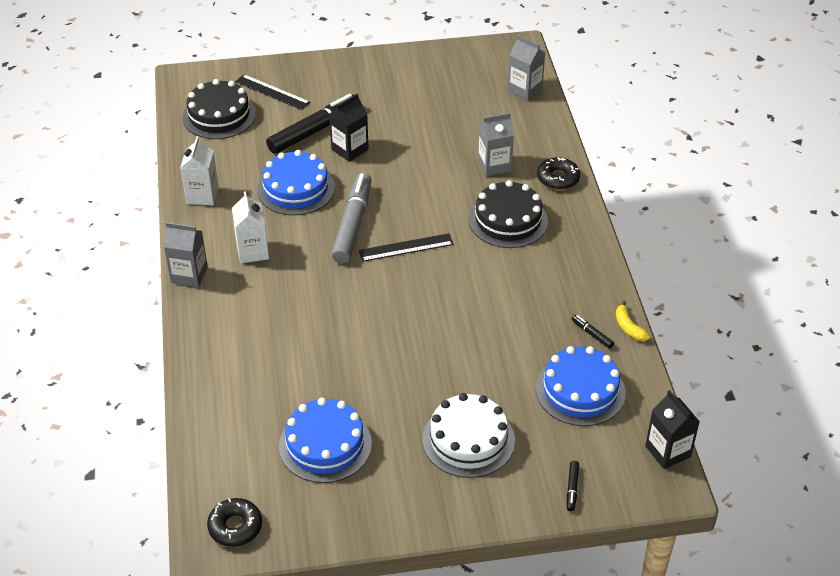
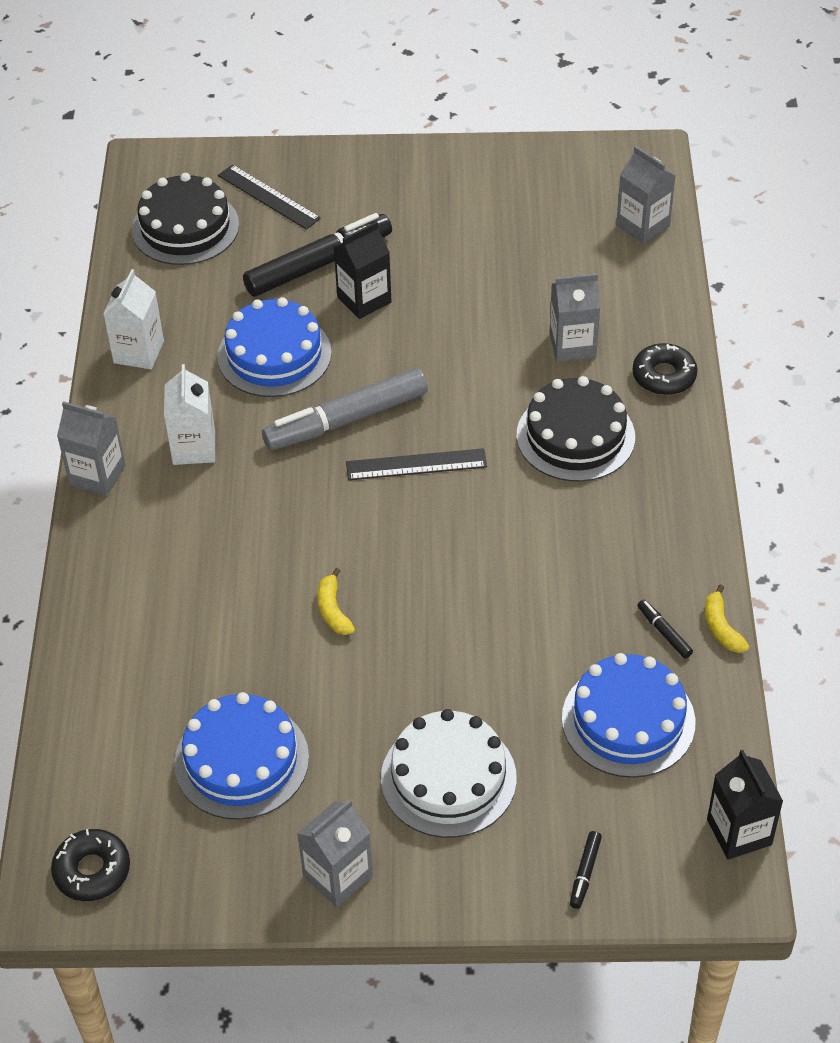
camera: 10 degrees right, 5 degrees up
grey marker [331,173,372,264] -> grey marker turned 135 degrees counterclockwise [262,368,428,450]
none -> grey carton [297,799,373,907]
none -> yellow banana [317,568,355,635]

